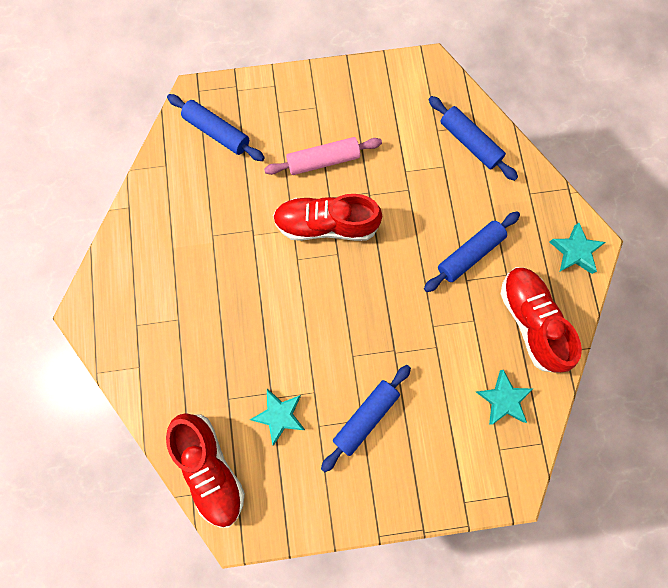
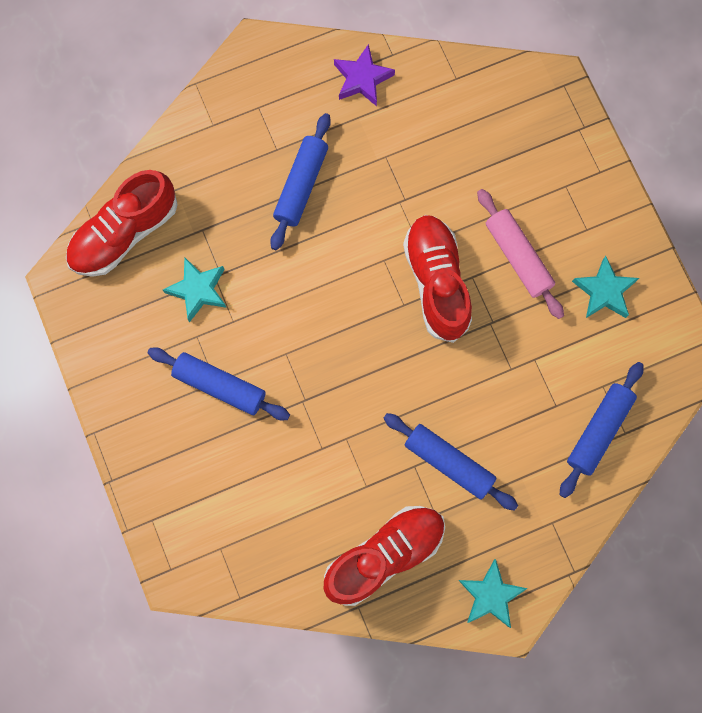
camera: 75 degrees right, 0 degrees up
blue rolling pin [167,94,265,161] -> blue rolling pin moved to [270,113,331,250]
turquoise star [476,370,533,425] -> turquoise star moved to [572,256,639,318]
none -> purple star [334,44,395,106]

